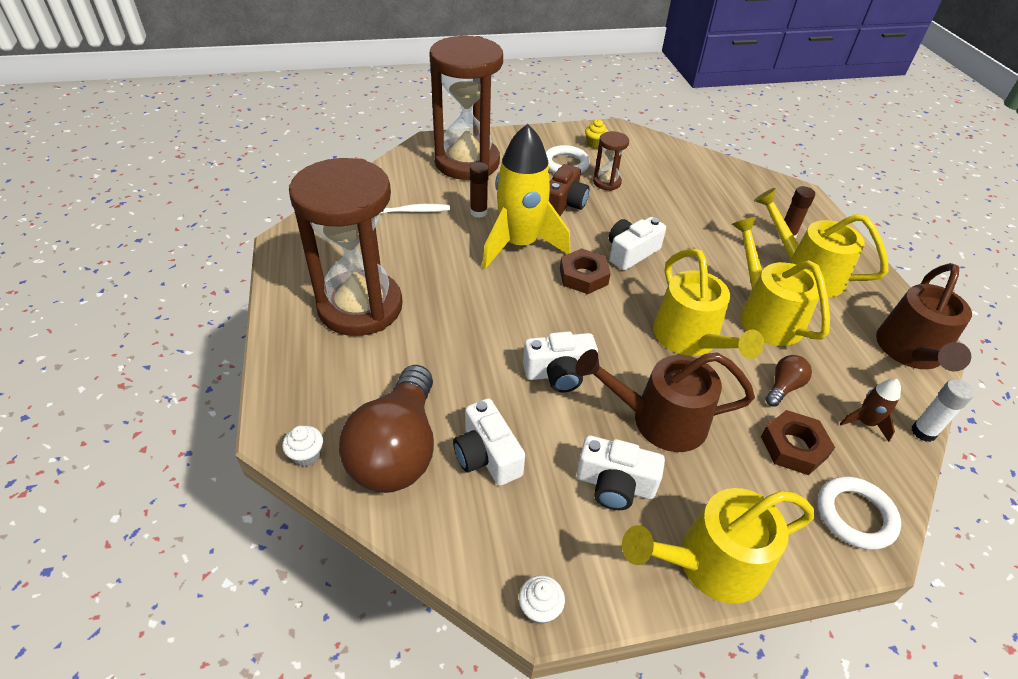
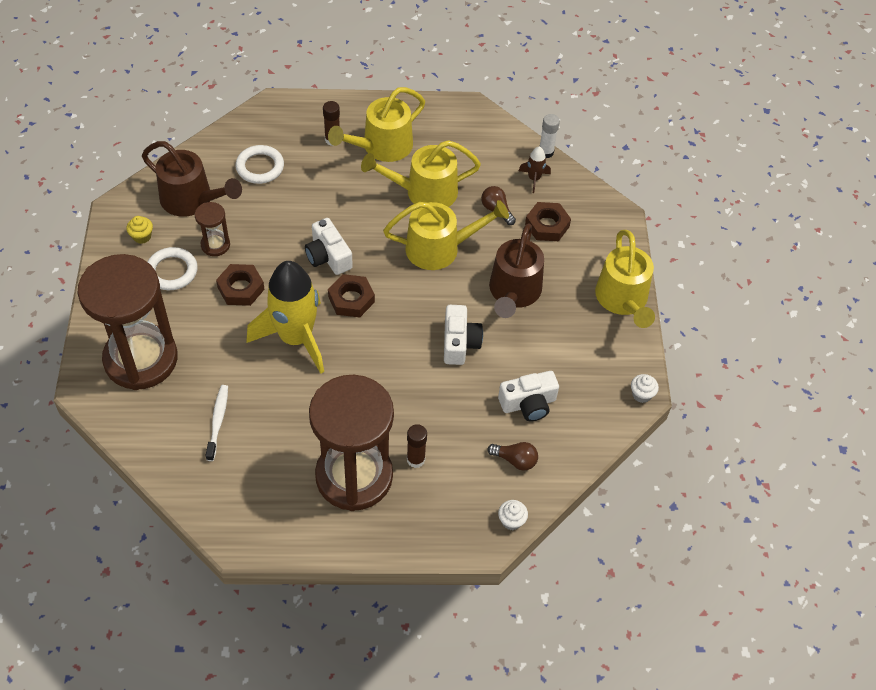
camera: 80 degrees left, 10 degrees up
brown light bulb [339,365,434,493] -> brown light bulb [487,442,538,471], size x0.43
brown glue stick [470,162,489,218] -> brown glue stick moved to [407,424,427,468]
brown camera [549,164,589,216] -> brown nut [216,264,265,306]
white camera [576,435,665,510] -> none
white ring [817,476,901,550] -> white ring moved to [235,145,284,184]
brown watering can [876,263,972,372] -> brown watering can moved to [142,141,242,217]

